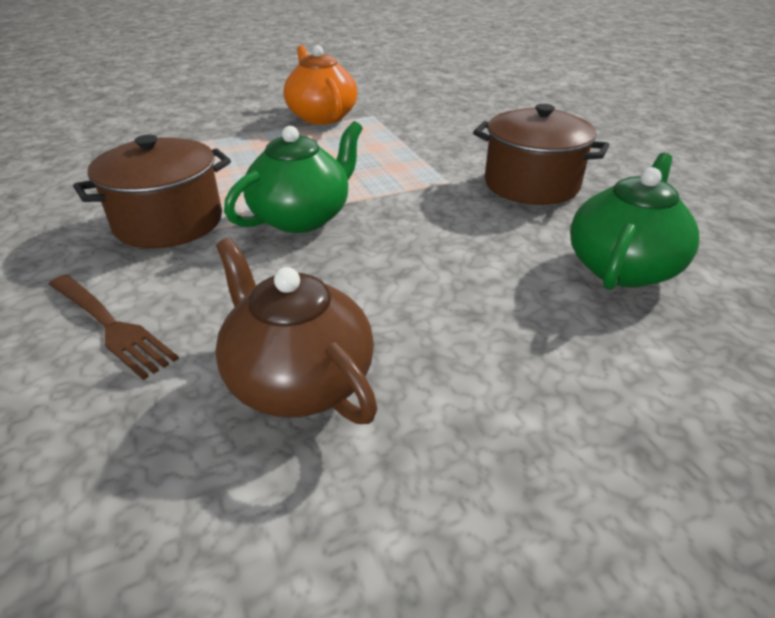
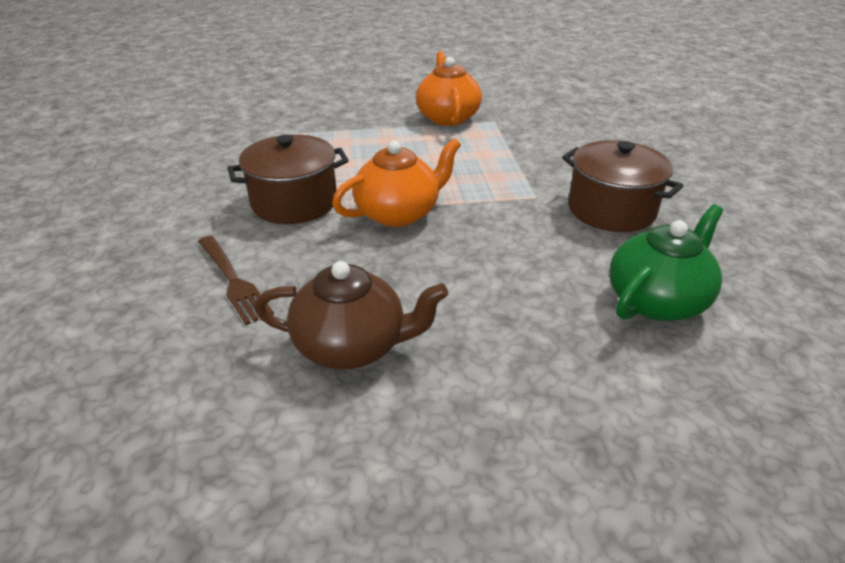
camera: 15 degrees right, 0 degrees up
brown teapot [215,238,378,424] -> brown teapot turned 120 degrees clockwise [254,261,448,369]
green teapot [224,121,363,233] -> orange teapot [332,138,461,227]

